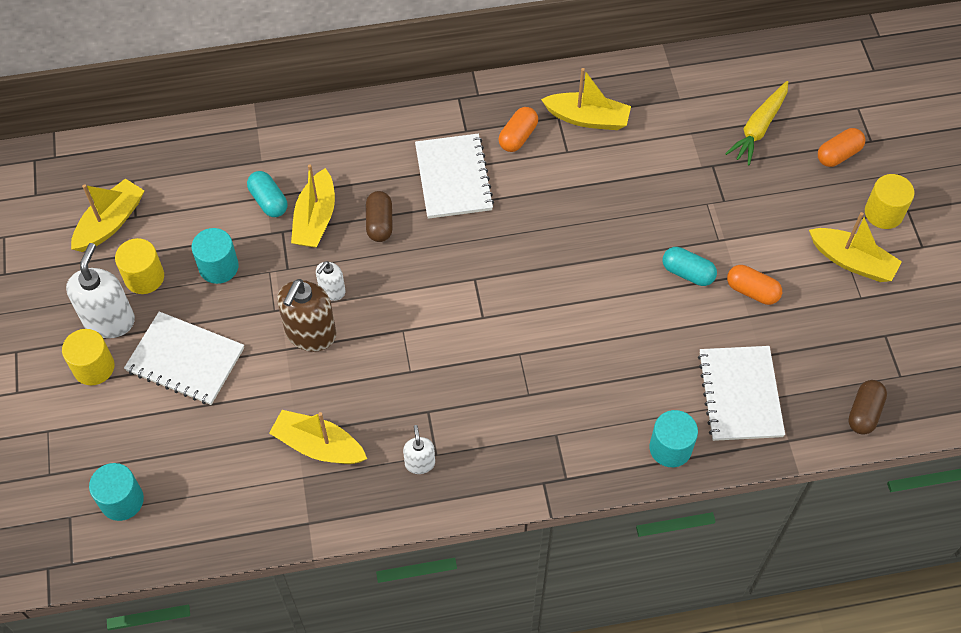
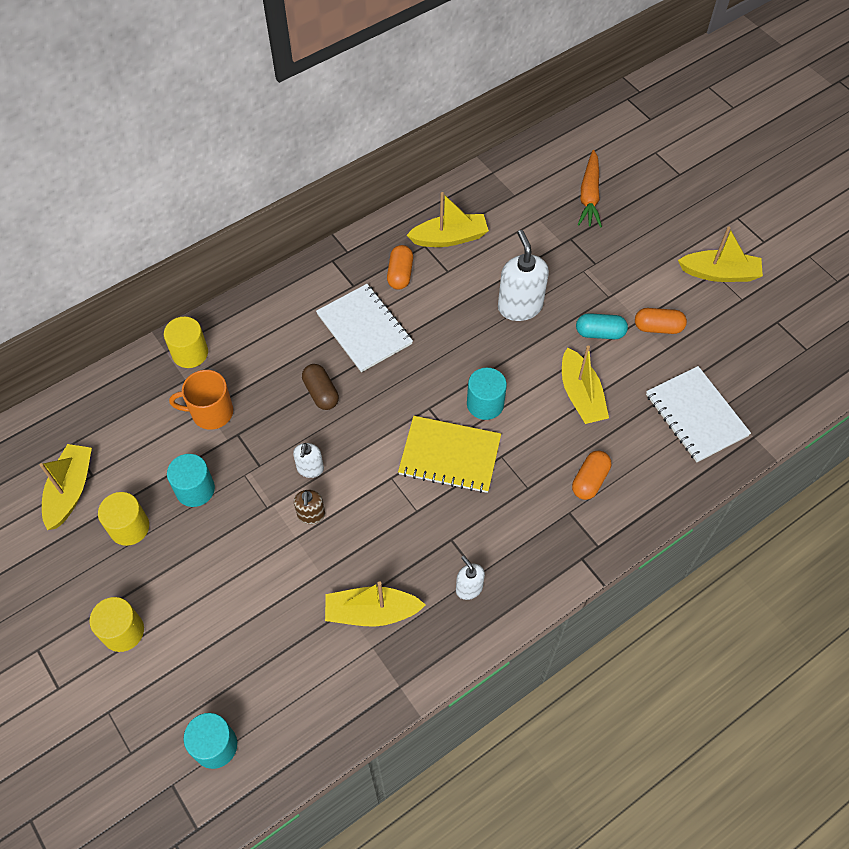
camera: 25 degrees left, 0 degrees up
white soap dispenser [66,243,135,338] -> white soap dispenser moved to [498,230,549,321]
white notebook [124,311,244,405] -> none
turquoise capsule [247,171,287,217] -> orange mug [169,370,233,430]
brown soap dispenser [277,279,336,352] -> brown soap dispenser [294,490,325,524], size x0.54
yellow boat [291,164,335,248] -> yellow boat moved to [562,345,609,424]
turquoise cylinder [649,410,698,467] -> turquoise cylinder moved to [467,368,507,420]
yellow carrot [725,81,788,165] -> orange carrot [578,150,602,227]
orange capsule [818,128,865,167] -> orange capsule moved to [572,451,611,500]
brown capsule [848,380,887,435] -> none
yellow cylinder [865,174,915,229] -> yellow cylinder moved to [164,317,208,368]
none -> yellow notebook [398,416,501,493]

